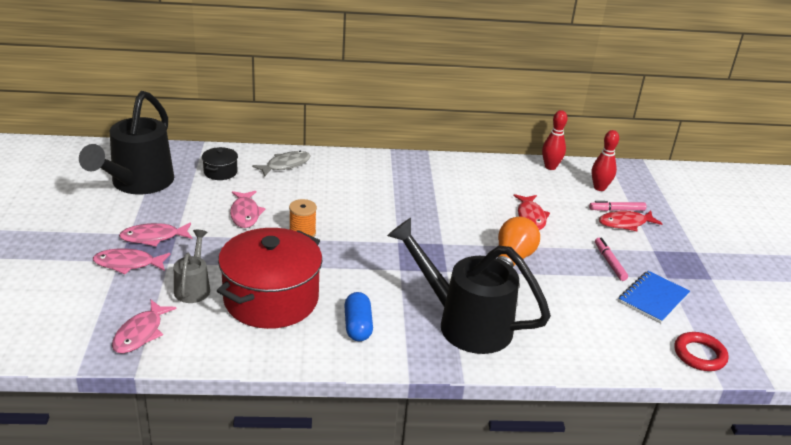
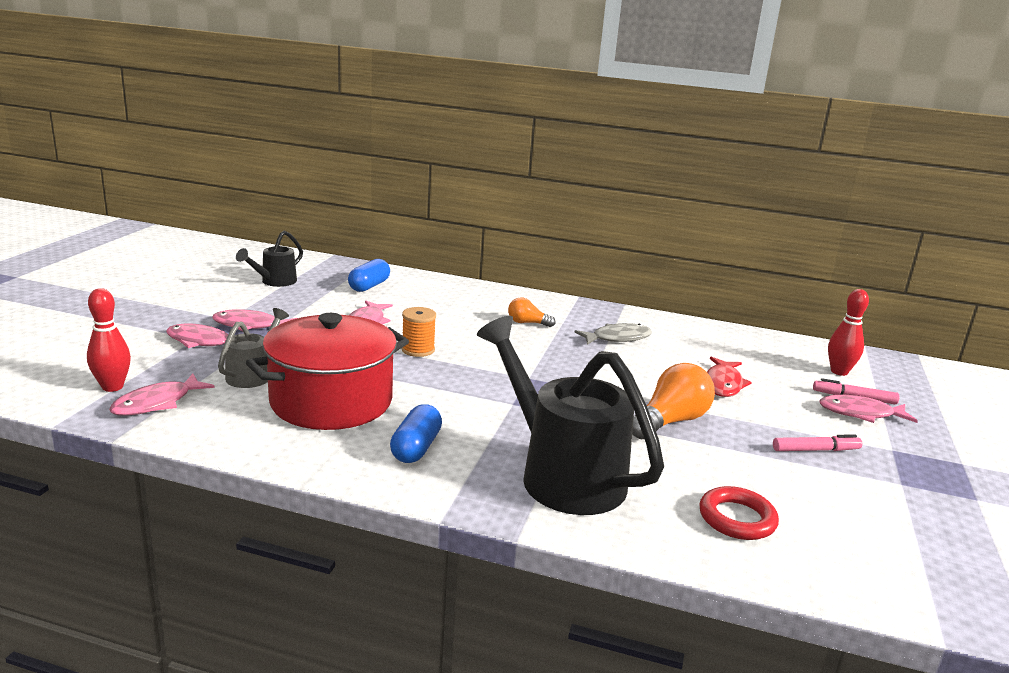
camera: 20 degrees right, 10 degrees down
black watering can [79,91,174,194] -> black watering can [236,231,303,287], size x0.50
black pot [202,147,238,180] -> blue capsule [348,259,390,292]
grey fish [252,151,311,177] -> grey fish moved to [574,323,652,345]
red bowling pin [542,110,568,170] -> red bowling pin moved to [87,288,131,392]
pink marker [595,237,628,281] -> pink marker turned 75 degrees clockwise [773,434,862,451]
red fish [599,211,663,231] -> pink fish [819,395,918,423]
blue notebook [619,271,690,323] -> none
red ring [674,332,729,371] -> red ring moved to [699,486,779,540]
none -> orange light bulb [508,297,556,327]

